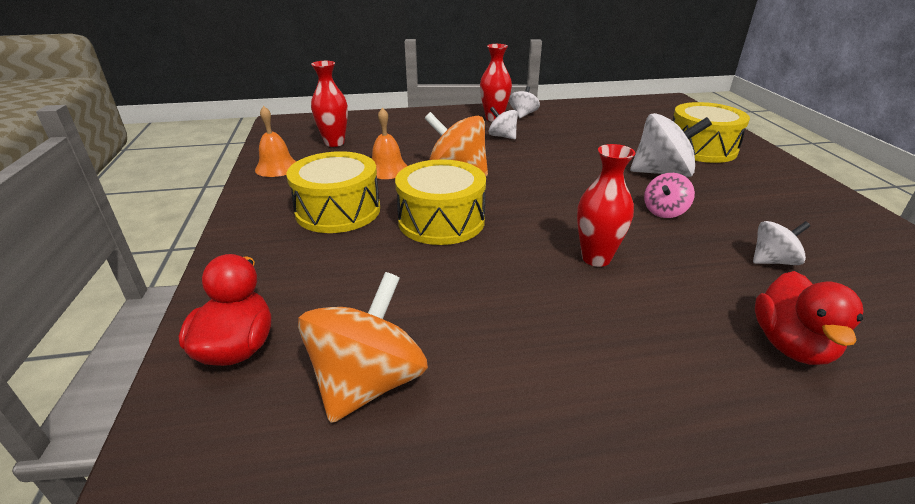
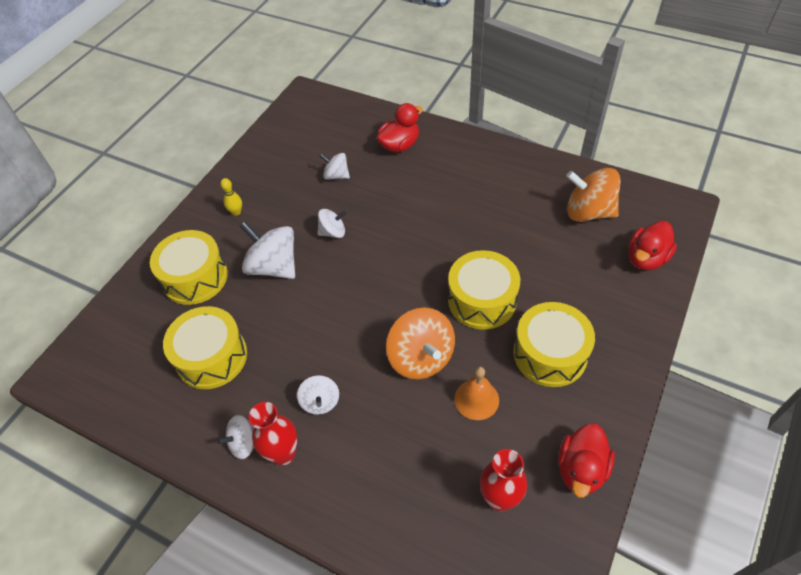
camera: 140 degrees left, 20 degrees up
orange bell [255,106,296,177] -> red duck [558,424,615,498]
orange spinning top [298,272,428,423] -> orange spinning top turned 45 degrees clockwise [566,168,621,222]
red vase [577,144,635,267] -> none
pink spinning top [644,173,695,218] -> white spinning top [318,209,346,238]
none -> yellow drum [163,306,247,389]
none -> yellow bowling pin [220,178,242,216]

